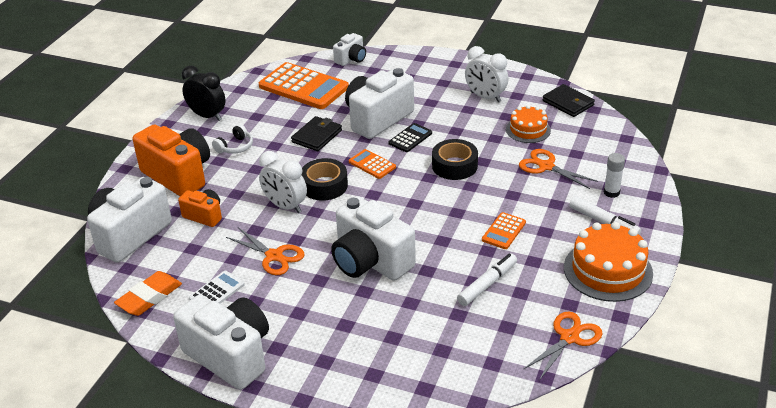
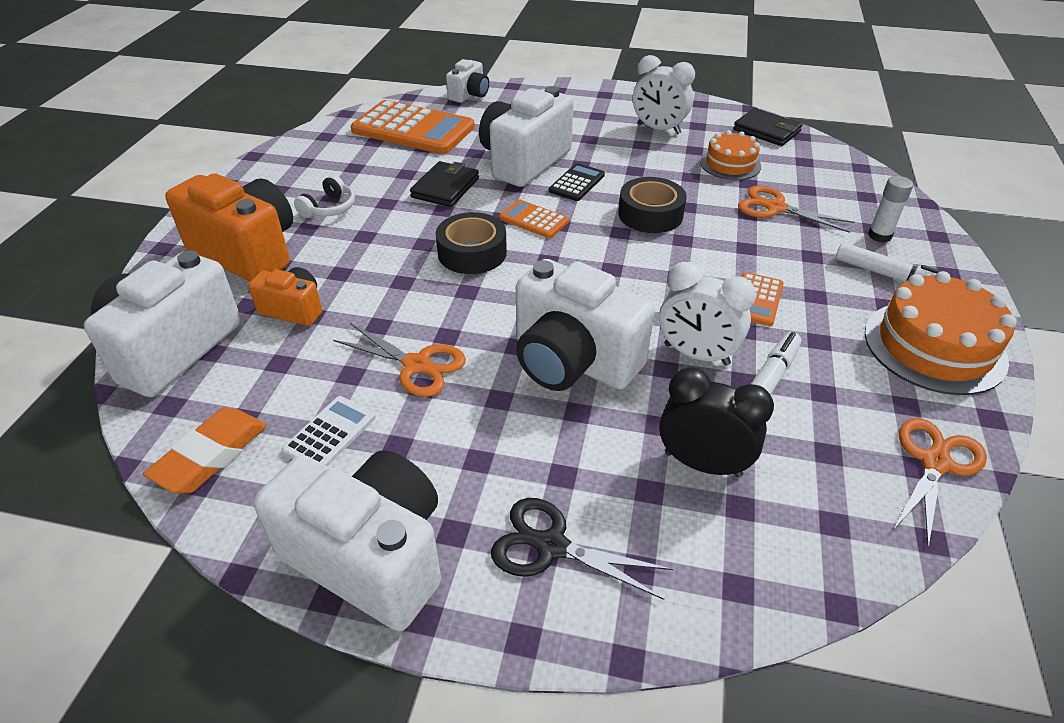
camera: 10 degrees left, 5 degrees up
black clock [182,66,226,121] -> black clock moved to [659,367,774,477]
white clock [259,151,307,213] -> white clock moved to [659,262,756,366]
none -> black scissors [491,498,673,600]

